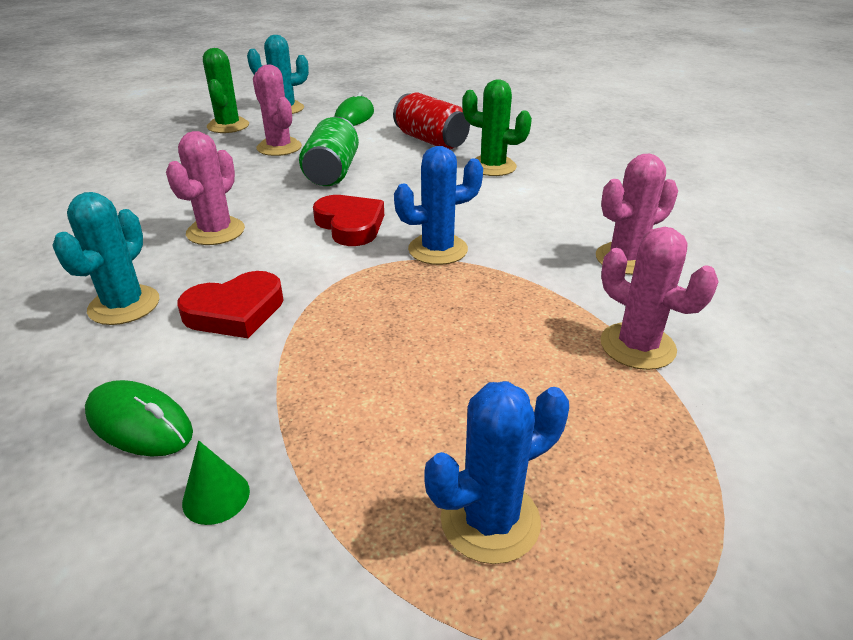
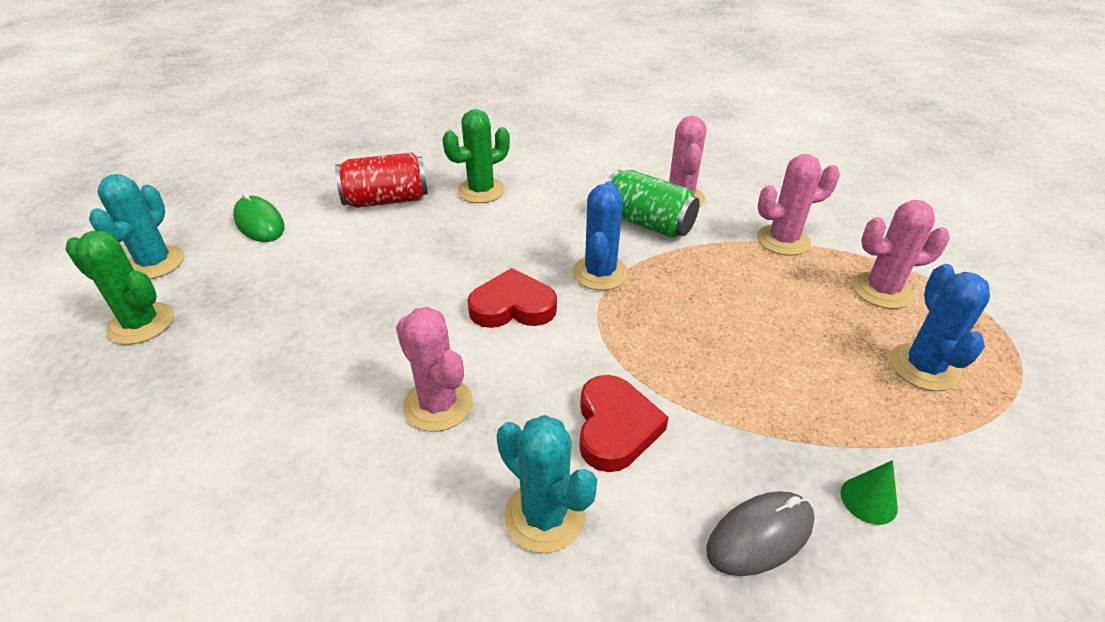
camera: 60 degrees left, 5 degrees up
green mouse [85,380,193,456] -> grey mouse [706,491,815,576]
pink cactus [253,64,302,156] -> pink cactus moved to [853,200,950,309]
green can [299,117,359,186] -> green can moved to [607,170,700,238]

